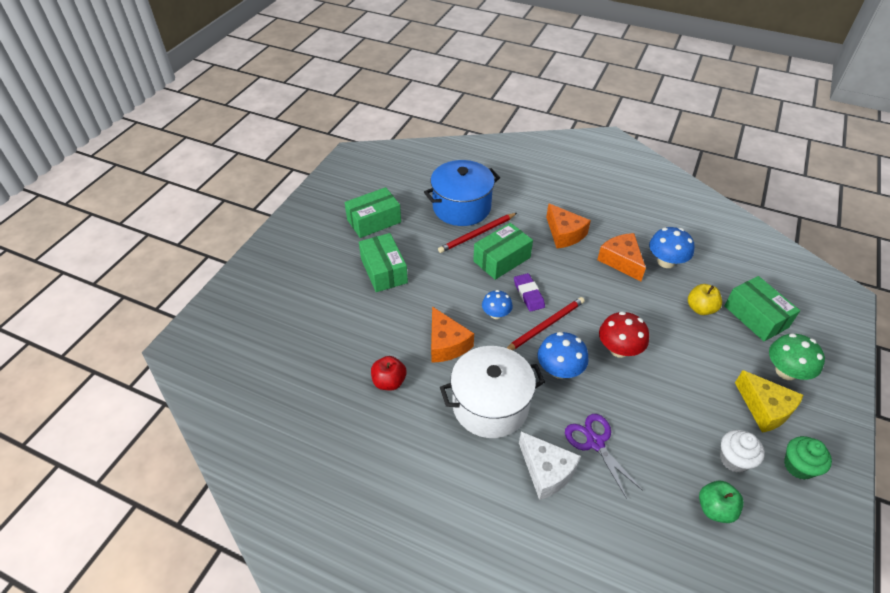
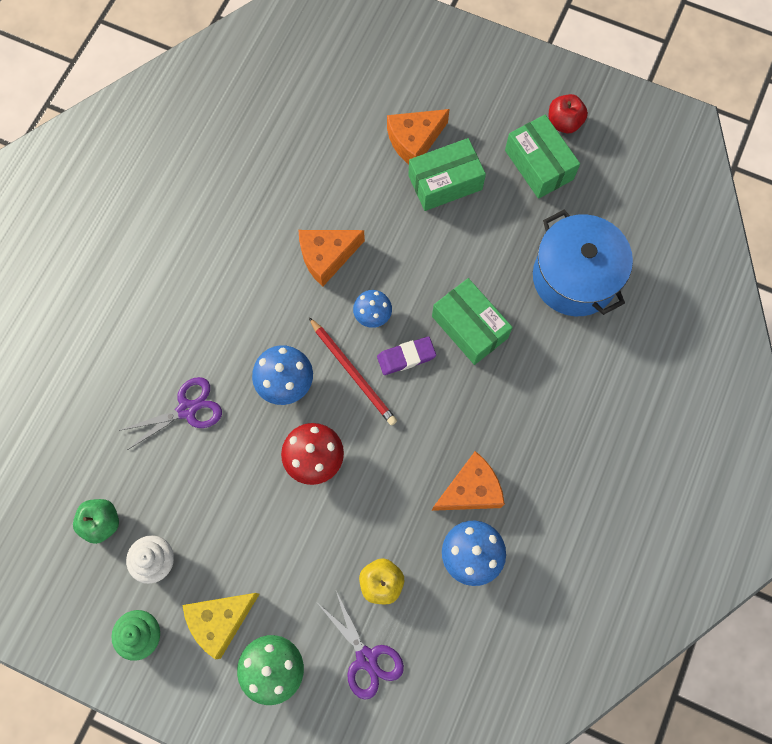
camera: 90 degrees right, 25 degrees up
red apple [371,356,406,390] -> red apple moved to [549,94,588,133]
red pencil [438,213,517,253] -> none
white pot [440,346,545,438] -> none
white cheese [519,431,581,500] -> none
orange cheese [546,203,591,249] -> orange cheese moved to [387,109,450,164]
green box [724,276,800,341] -> purple scissors [318,591,404,700]

